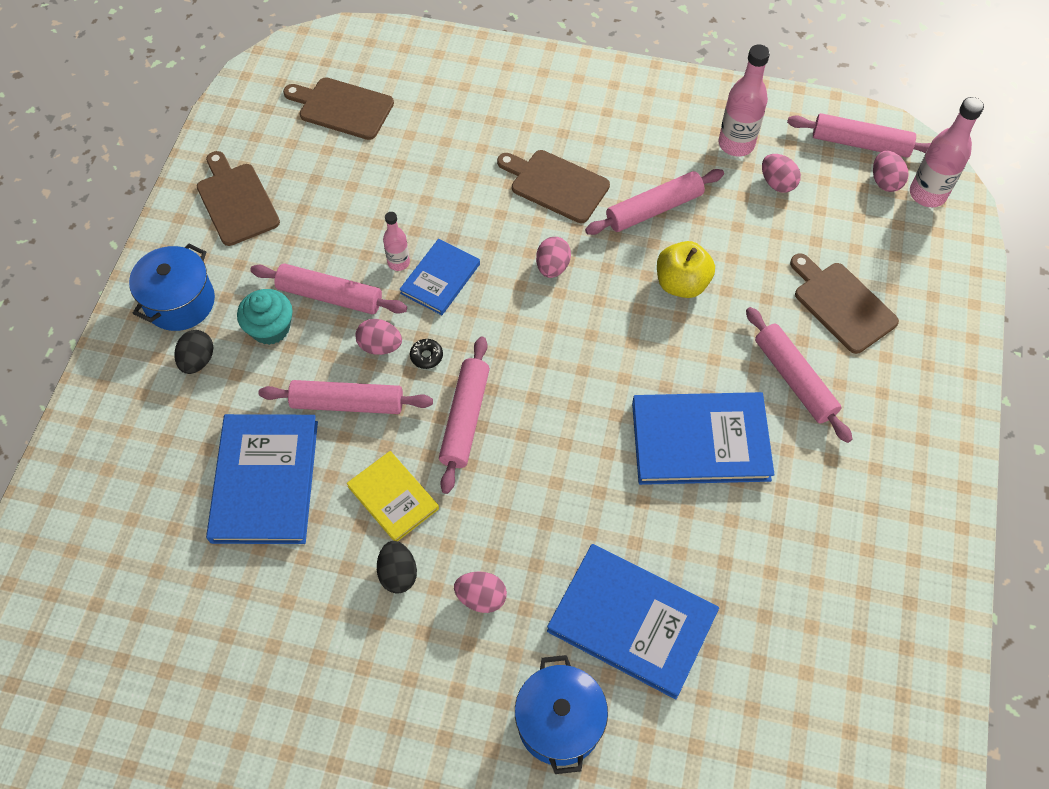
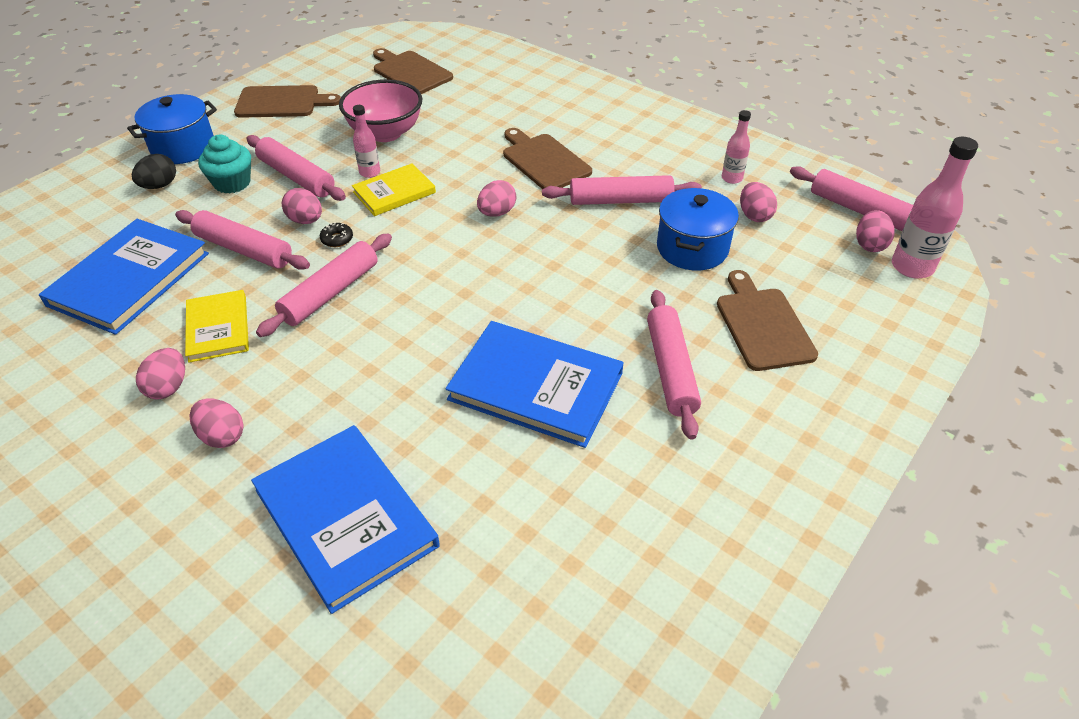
camera: 25 degrees right, 15 degrees down
brown cutting board [197,151,280,246] -> brown cutting board turned 90 degrees clockwise [234,85,341,118]
black egg [377,541,417,593] -> pink egg [136,348,185,400]
blue book [399,239,480,315] -> yellow book [352,163,436,216]
blue pot [515,655,608,774] -> blue pot moved to [657,188,739,271]
yellow apple [657,241,715,298] -> none
pink bottle [718,44,770,156] -> pink bottle [722,110,751,184], size x0.57
none -> pink bowl [339,79,422,142]

